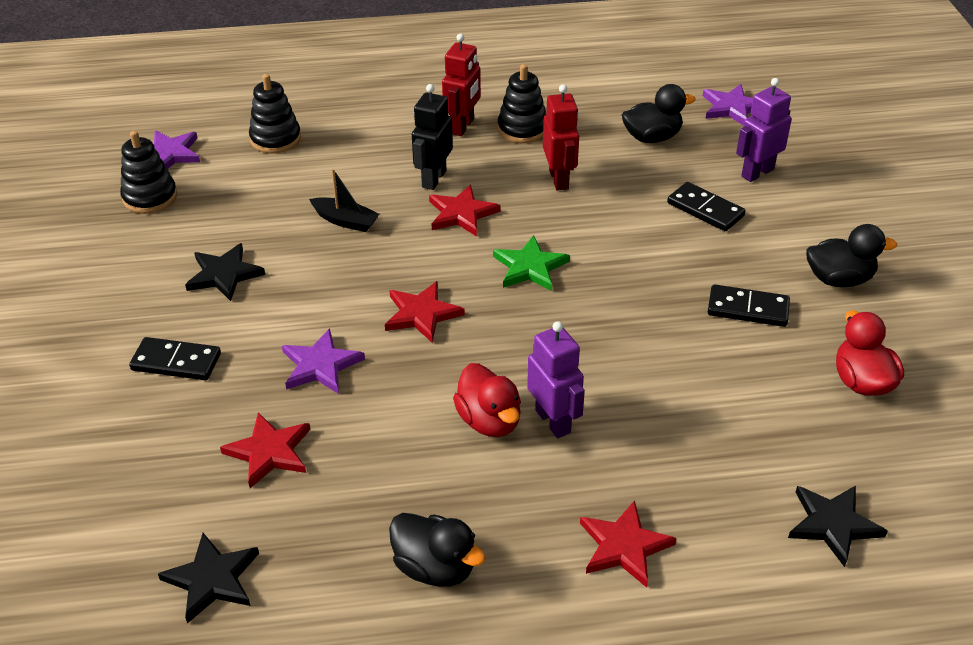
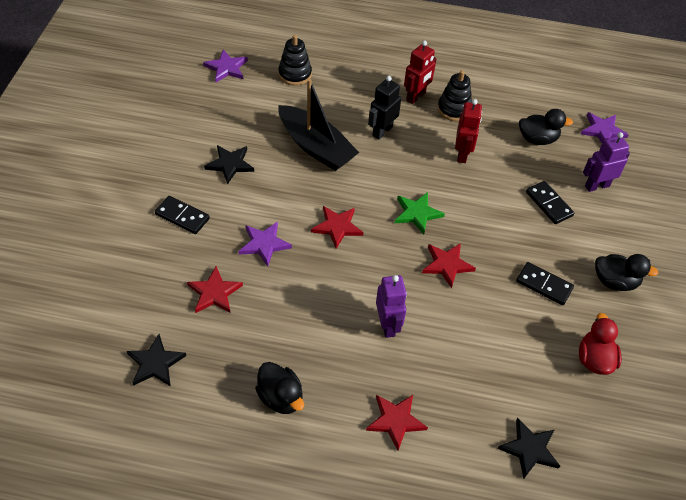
camera: 15 degrees right, 10 degrees up
black stacking toy [120,131,177,214] -> none
black boat [309,169,379,232] -> black boat [278,78,359,171], size x2.05
red star [429,185,501,237] -> red star moved to [422,243,476,289]
red duck [453,363,521,437] -> none

